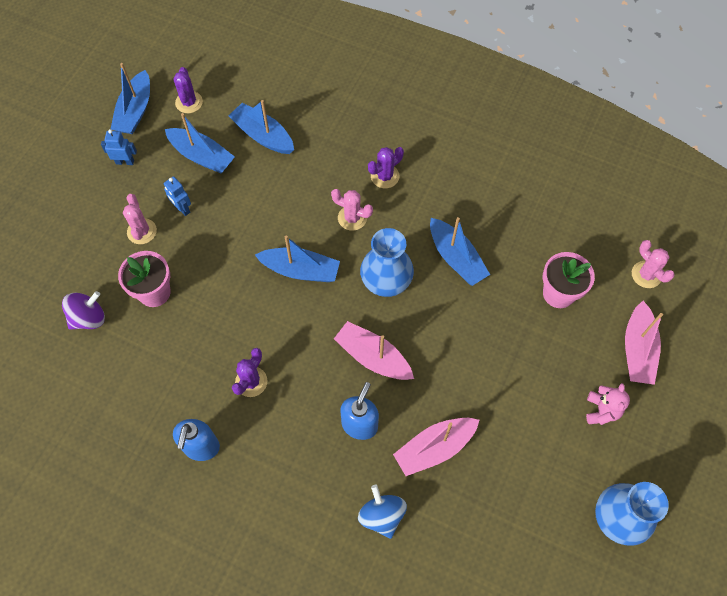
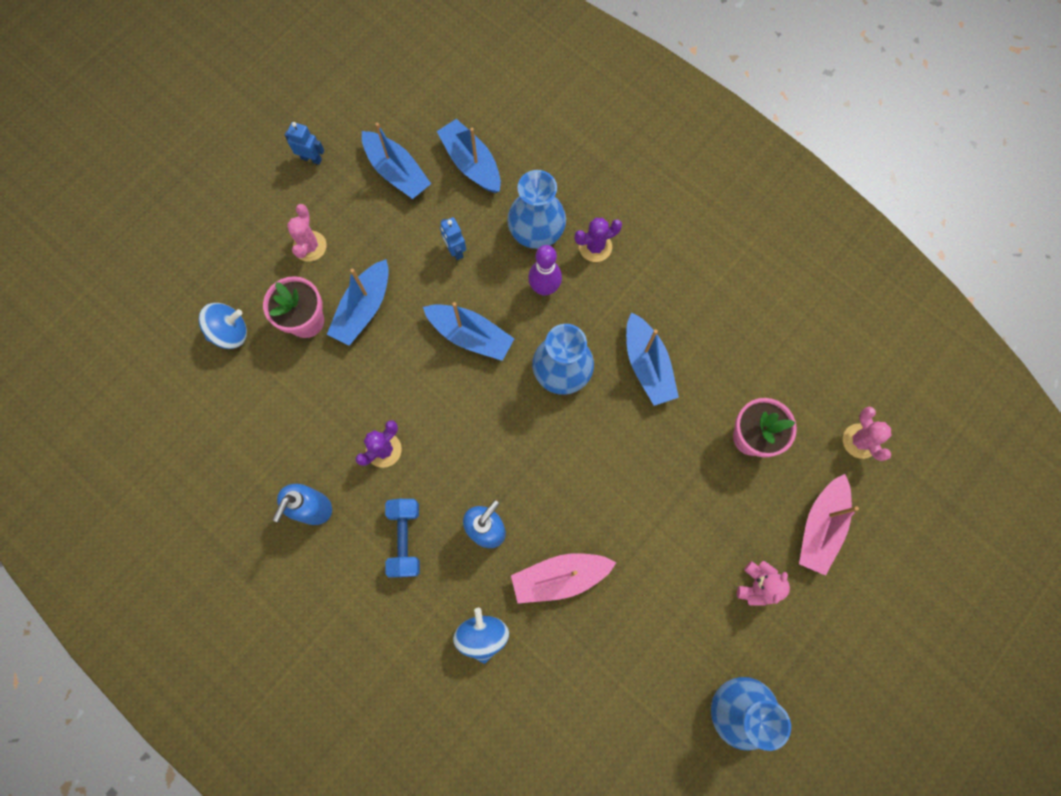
camera: 15 degrees right, 10 degrees up
purple spinning top [62,291,105,330] -> blue spinning top [199,303,247,349]
blue boat [111,63,150,134] -> blue boat moved to [327,259,389,346]
blue robot [164,176,191,216] -> blue robot moved to [440,217,466,260]
purple cactus [173,67,203,113] -> none
pink cactus [331,189,373,231] -> purple bowling pin [528,245,562,296]
pink boat [334,321,414,380] -> none
none -> blue dumbbell [385,499,420,578]
none -> blue vase [507,170,566,249]

